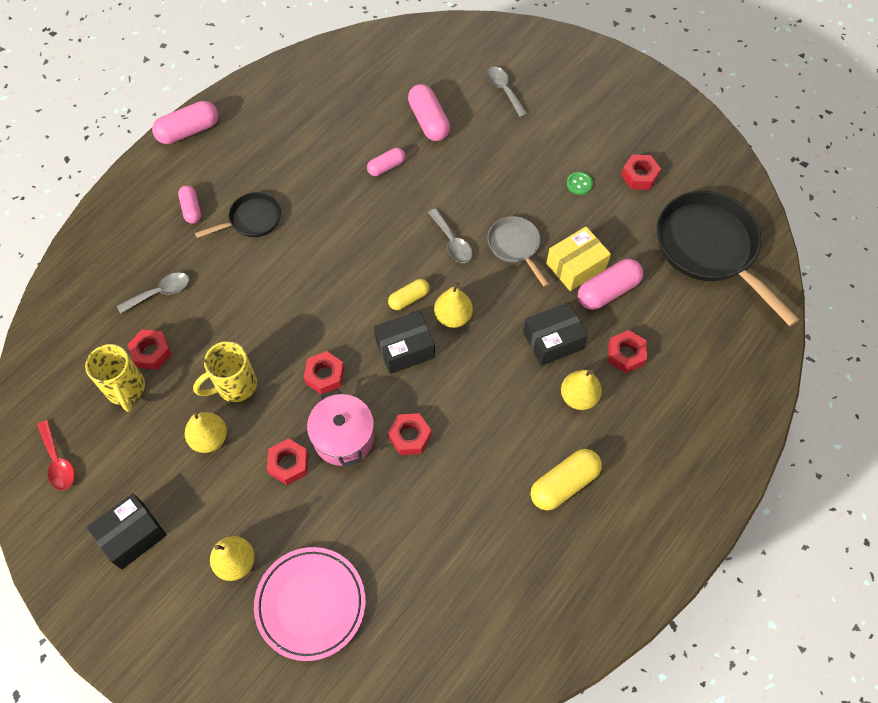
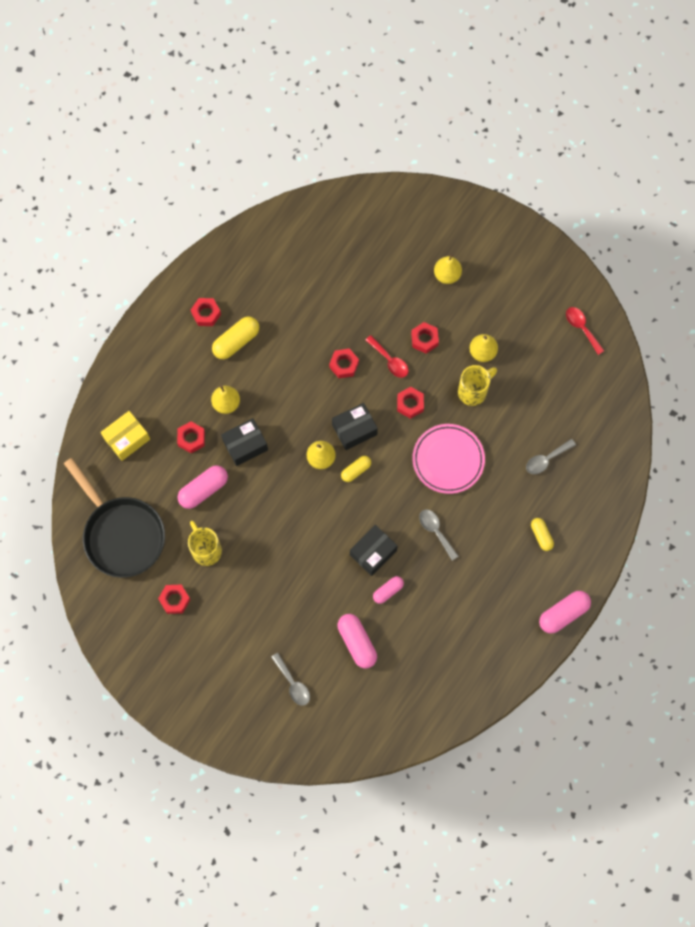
camera: 175 degrees right, 10 degrees up
yellow mug [85,344,145,412] -> yellow mug moved to [188,521,222,566]
black box [87,493,167,570] -> black box moved to [350,525,397,576]
red nut [127,329,172,370] -> red nut moved to [191,298,221,326]
pink capsule [178,185,201,224] -> yellow capsule [531,518,554,551]
black pan [195,192,281,238] -> none
pink plate [254,547,366,661] -> pink plate moved to [412,424,485,494]
pink pot [307,389,374,467] -> red spoon [366,335,409,378]
grey spoon [428,208,473,263] -> grey spoon moved to [419,510,458,560]
grey pan [487,216,549,287] -> none
yellow box [546,226,611,291] -> yellow box moved to [101,411,150,461]
green button [567,172,593,195] -> none

